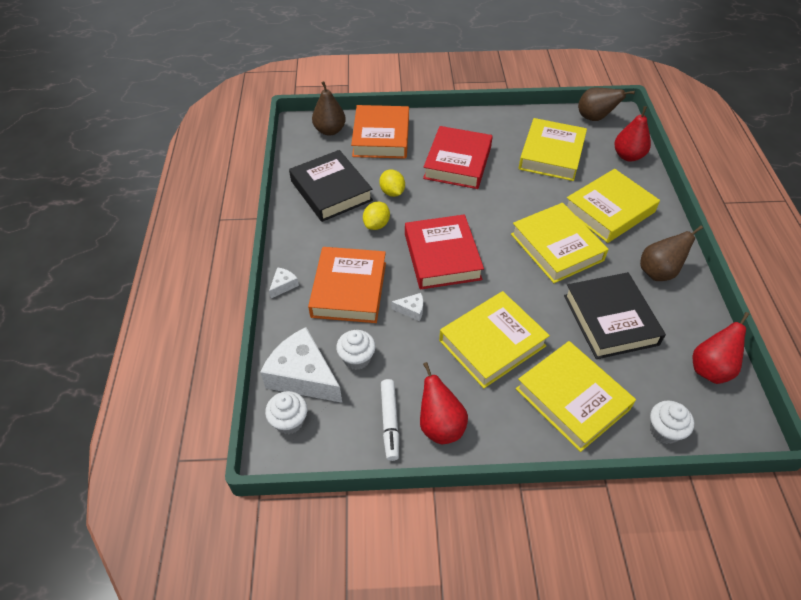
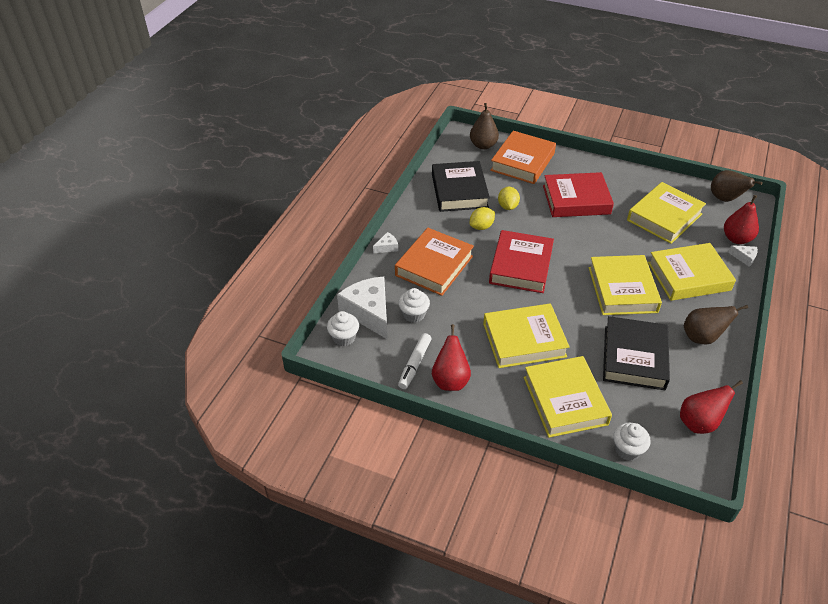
camera: 25 degrees right, 5 degrees down
white cheese [391,293,423,321] -> white cheese moved to [728,245,758,267]
red book [423,126,493,189] -> red book turned 45 degrees clockwise [543,172,614,217]

